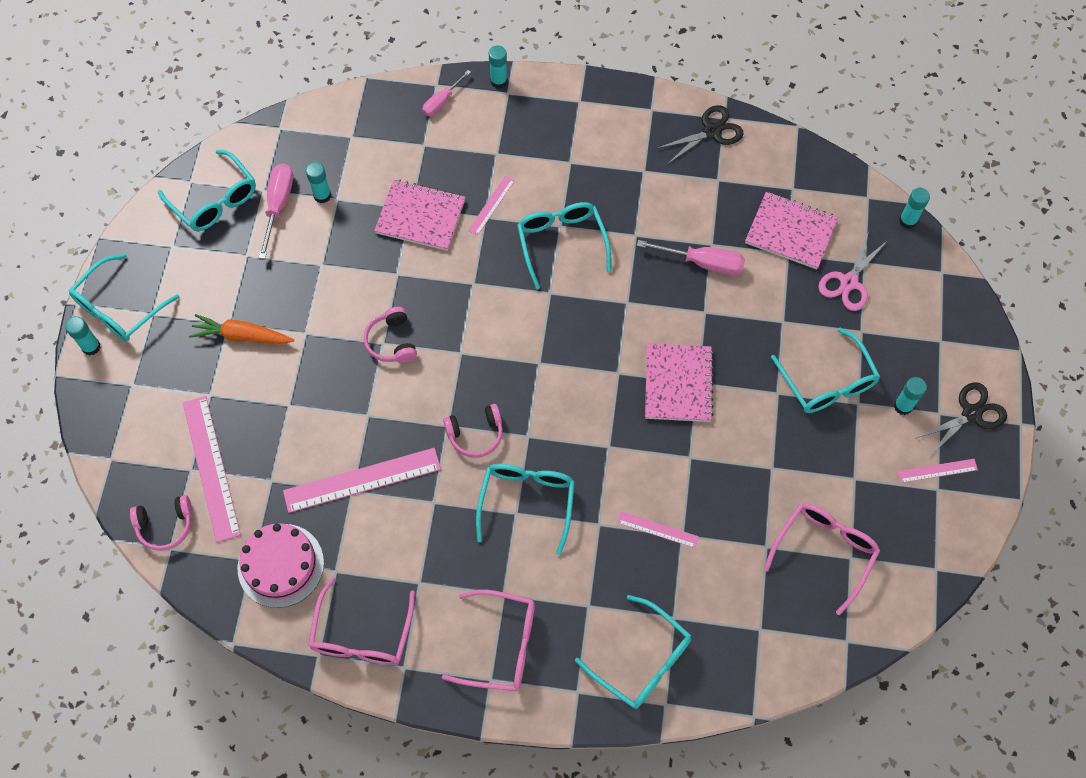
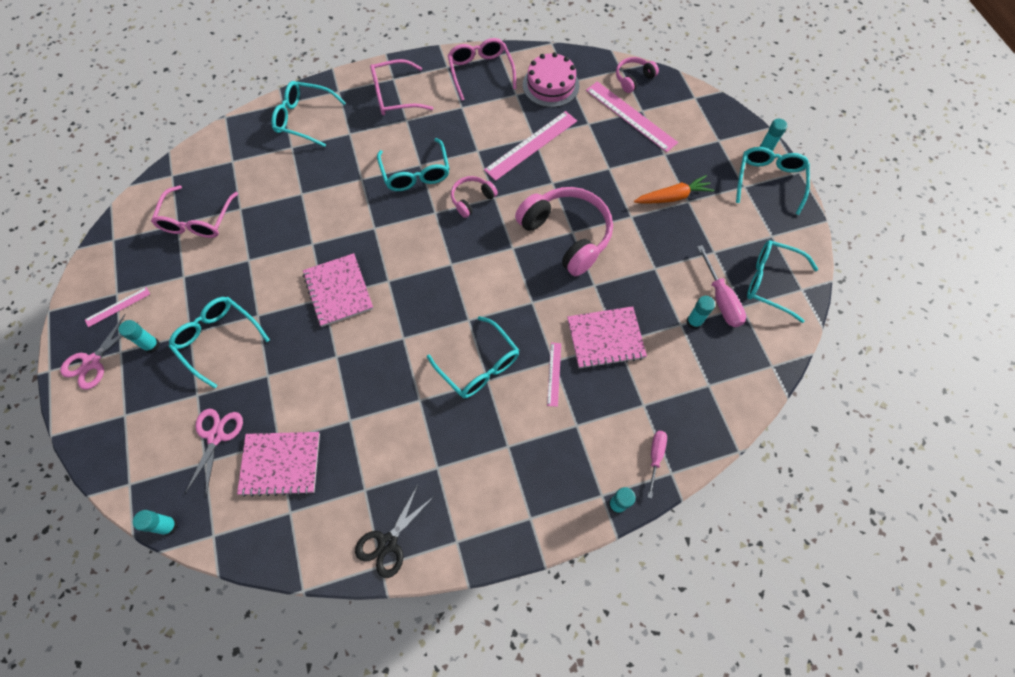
camera: 155 degrees right, 0 degrees up
pink headphones [363,307,417,363] -> pink headphones [515,187,613,276], size x2.01
pink ruler [617,512,699,548] -> none
pink screwdriver [637,240,745,275] -> none
black scissors [916,382,1007,457] -> pink scissors [60,314,138,390]

